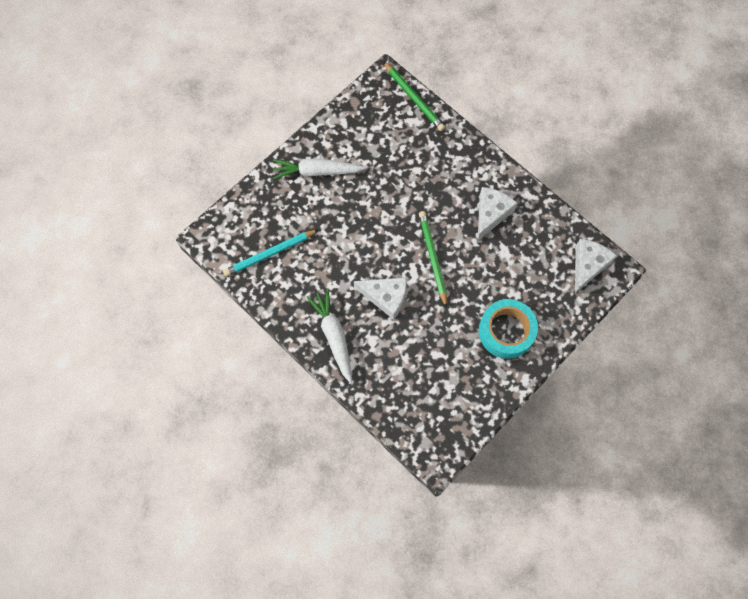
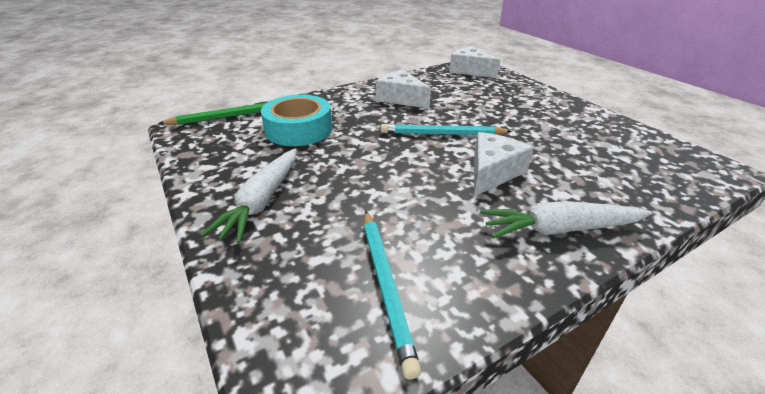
camera: 75 degrees left, 35 degrees down
green pencil [419,211,447,308] -> turquoise pencil [381,124,512,135]
turquoise tape [479,299,538,359] -> turquoise tape moved to [261,95,332,146]

